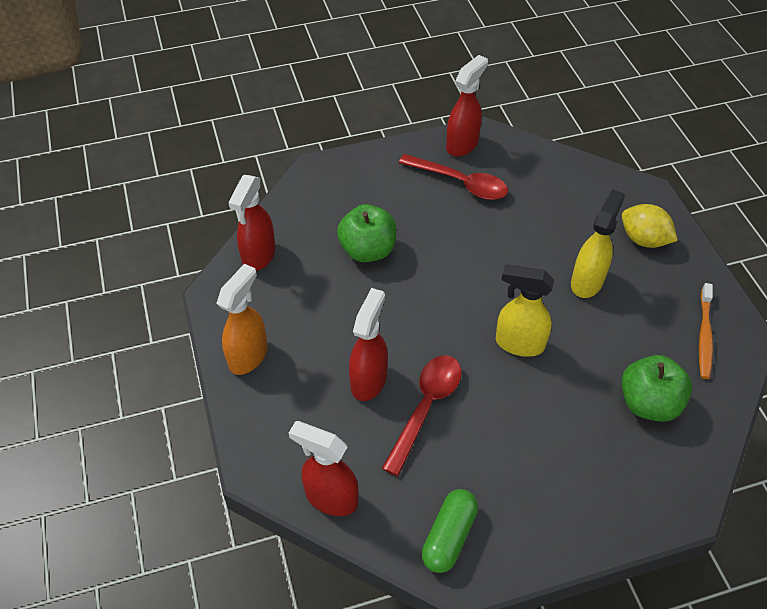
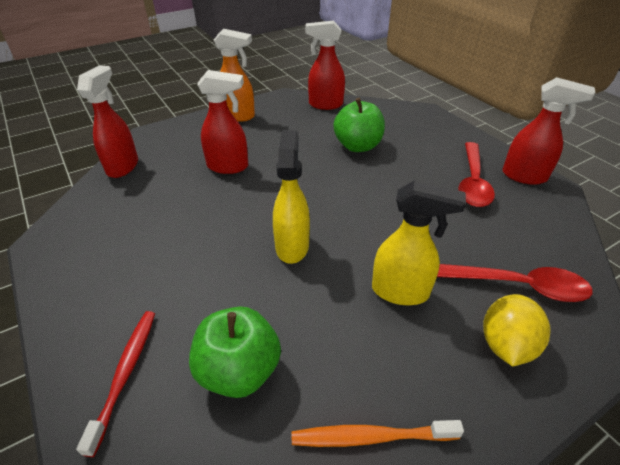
camera: 75 degrees right, 10 degrees down
red spoon [382,355,462,476] -> red spoon moved to [437,264,593,302]
green capsule [422,489,478,573] -> none
none -> red toothbrush [76,311,155,457]

